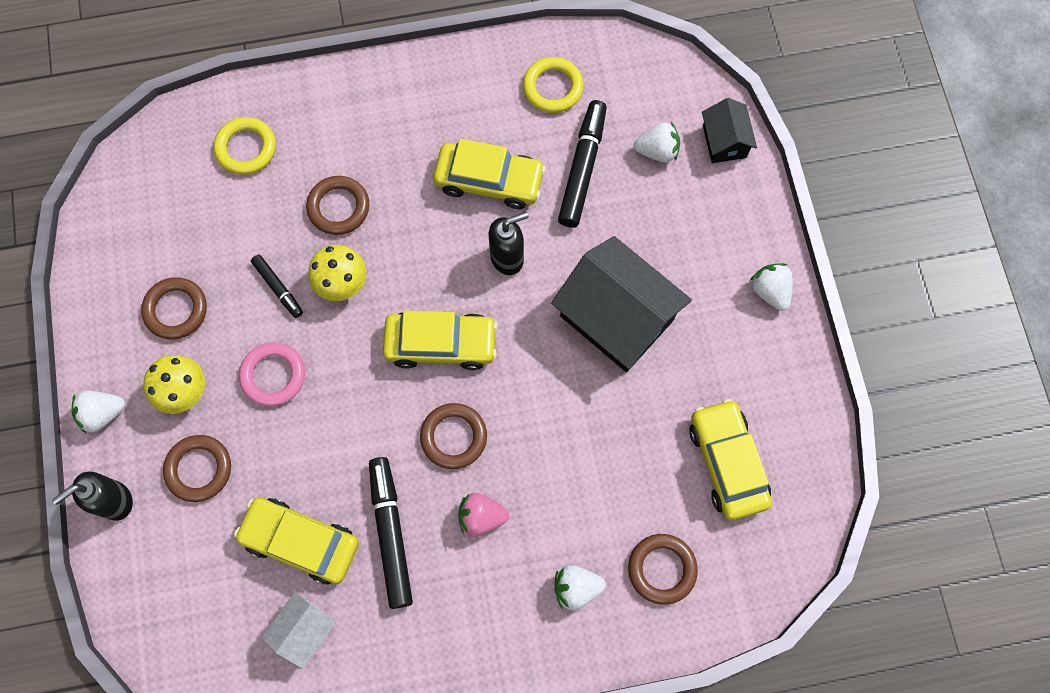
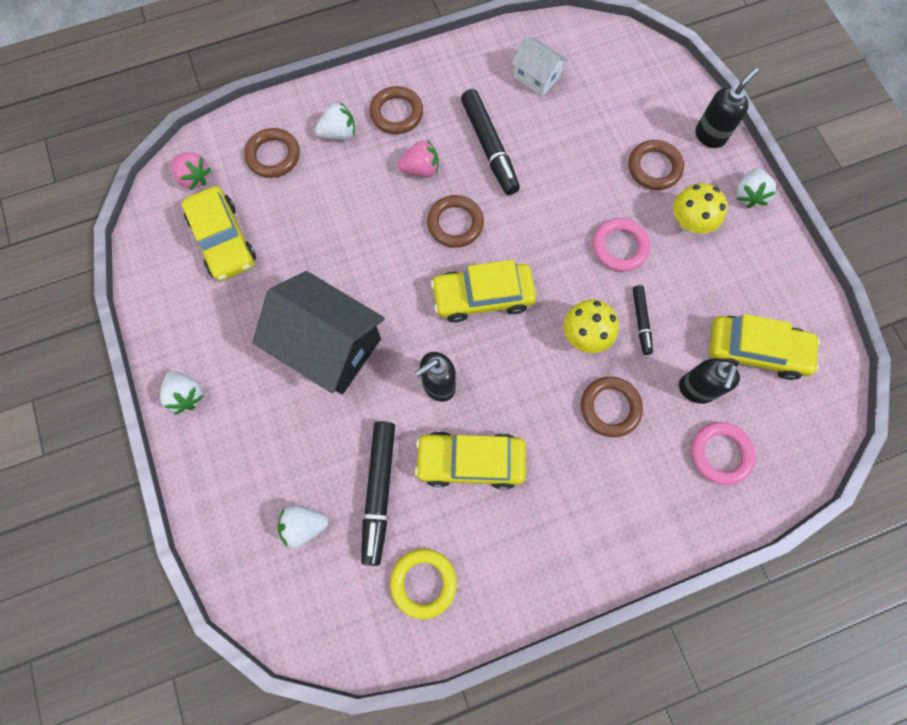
camera: 170 degrees right, 0 degrees up
white strawberry [72,391,125,433] -> white strawberry turned 135 degrees clockwise [736,168,776,208]
brown ring [141,277,207,339] -> brown ring moved to [370,86,423,134]
yellow ring [214,117,276,175] -> pink ring [691,422,756,485]
yellow car [234,498,359,584] -> yellow car moved to [709,314,820,380]
black marker [251,255,303,318] -> black marker turned 135 degrees counterclockwise [633,285,653,355]
white house [261,591,336,669] -> white house turned 75 degrees counterclockwise [511,36,568,96]
black house [702,98,757,163] -> none
none -> pink strawberry [171,153,211,190]
none -> black soap dispenser [679,358,740,404]

